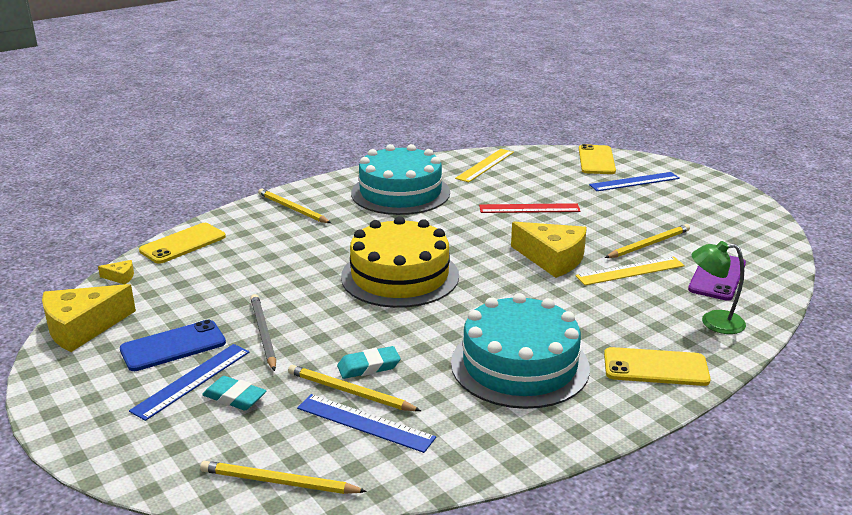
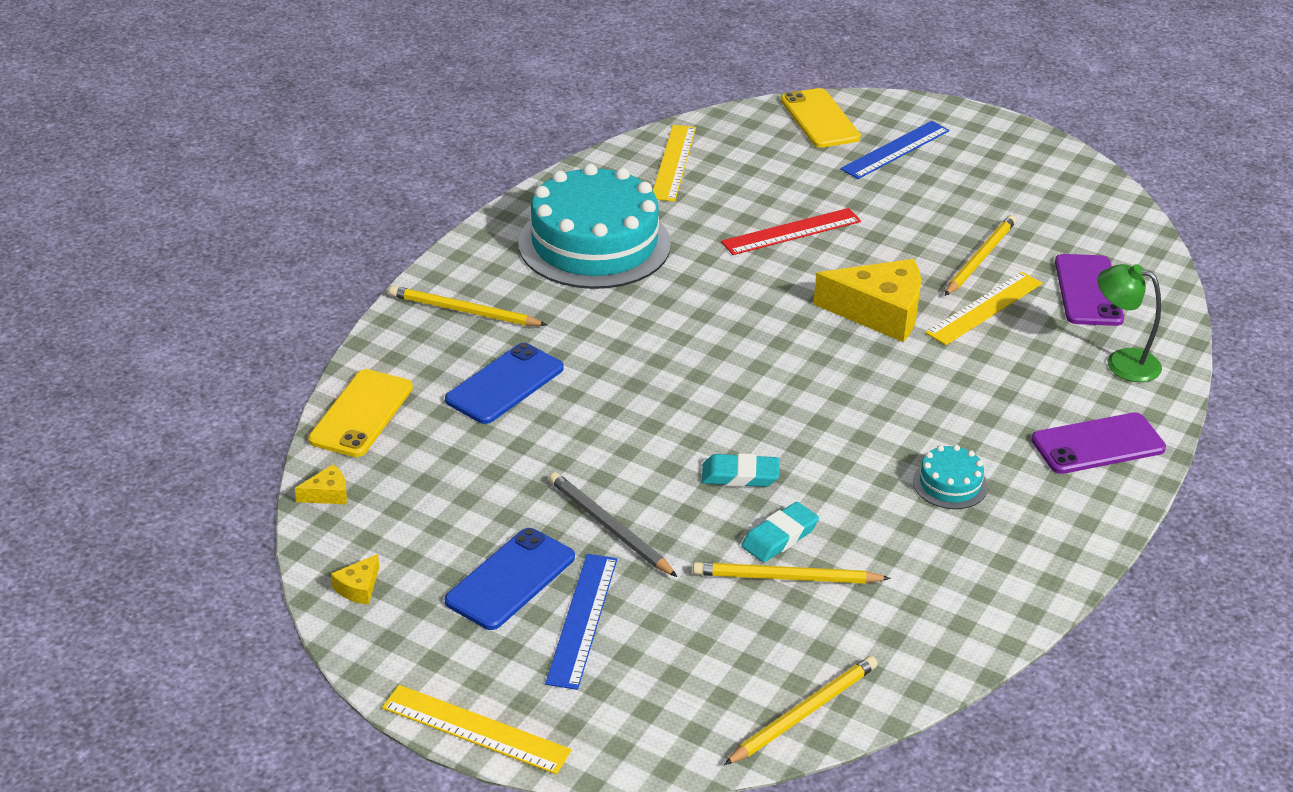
camera: 25 degrees left, 10 degrees up
yellow cheese [42,284,136,352] -> yellow cheese [331,554,379,605], size x0.43
yellow pencil [200,461,367,494] -> yellow pencil turned 150 degrees clockwise [724,656,878,765]
turquoise eraser [202,376,266,410] -> turquoise eraser moved to [702,453,779,487]
blue ruler [297,394,436,453] -> none
yellow cake [341,216,459,308] -> none
turquoise cake [451,293,590,409] -> turquoise cake [913,445,988,509], size x0.42
yellow phone [604,347,711,386] -> purple phone [1031,412,1166,474]
green lamp [692,241,746,334] -> green lamp turned 45 degrees clockwise [1098,264,1162,382]
none -> yellow ruler [382,685,572,774]
none -> blue phone [445,343,564,424]

